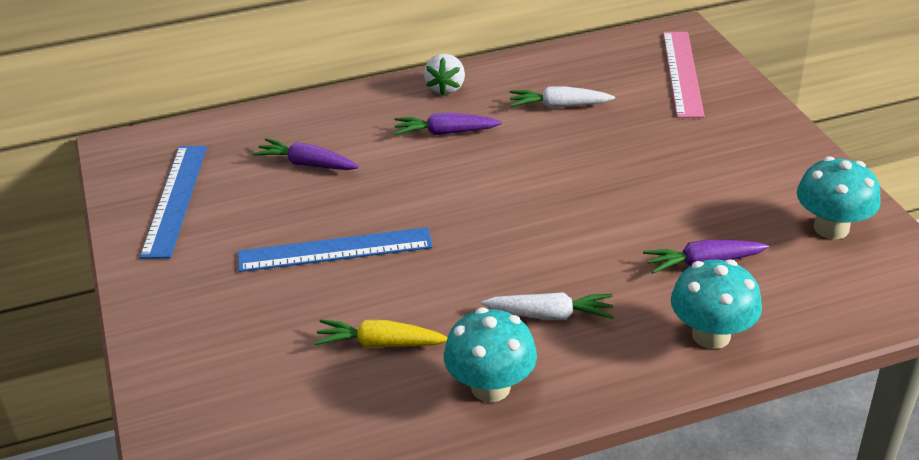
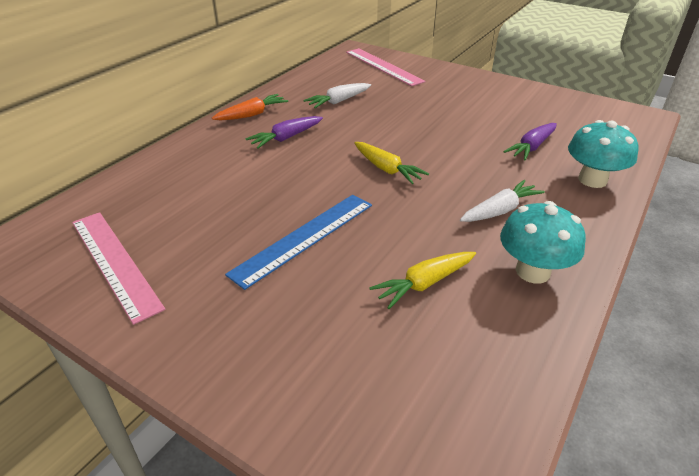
camera: 40 degrees left, 0 degrees up
blue ruler [140,146,207,259] -> pink ruler [72,212,165,325]
purple carrot [253,138,359,170] -> none
white strawberry [424,54,465,95] -> orange carrot [212,94,288,120]
turquoise mushroom [797,156,881,239] -> none
none -> yellow carrot [354,142,429,184]

